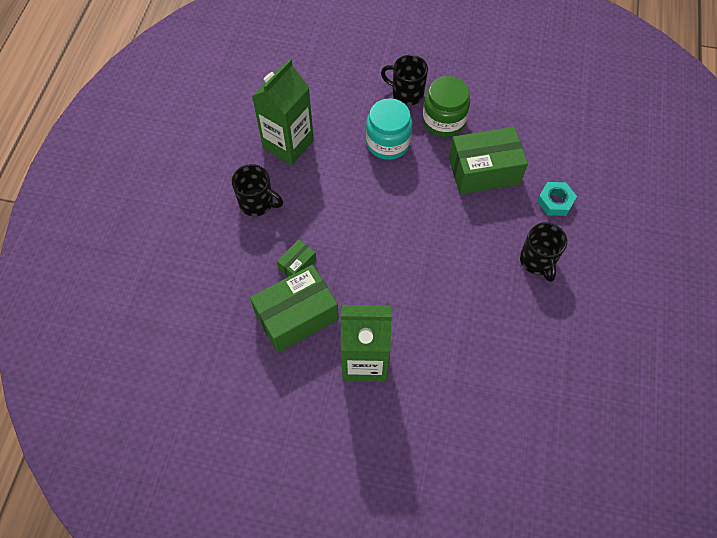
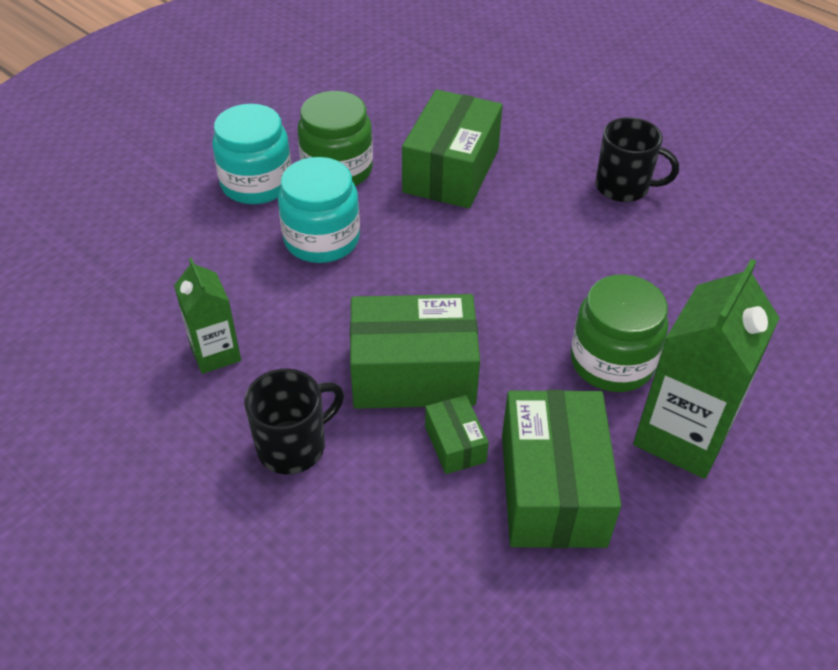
camera: 60 degrees left, 15 degrees down
green carton [252,59,314,165] -> green carton [174,257,241,374], size x0.58
black mug [381,55,428,106] -> turquoise jar [212,104,292,204]
turquoise nut [537,182,577,216] -> none
none -> green box [350,294,480,409]
none -> green jar [571,274,669,392]

